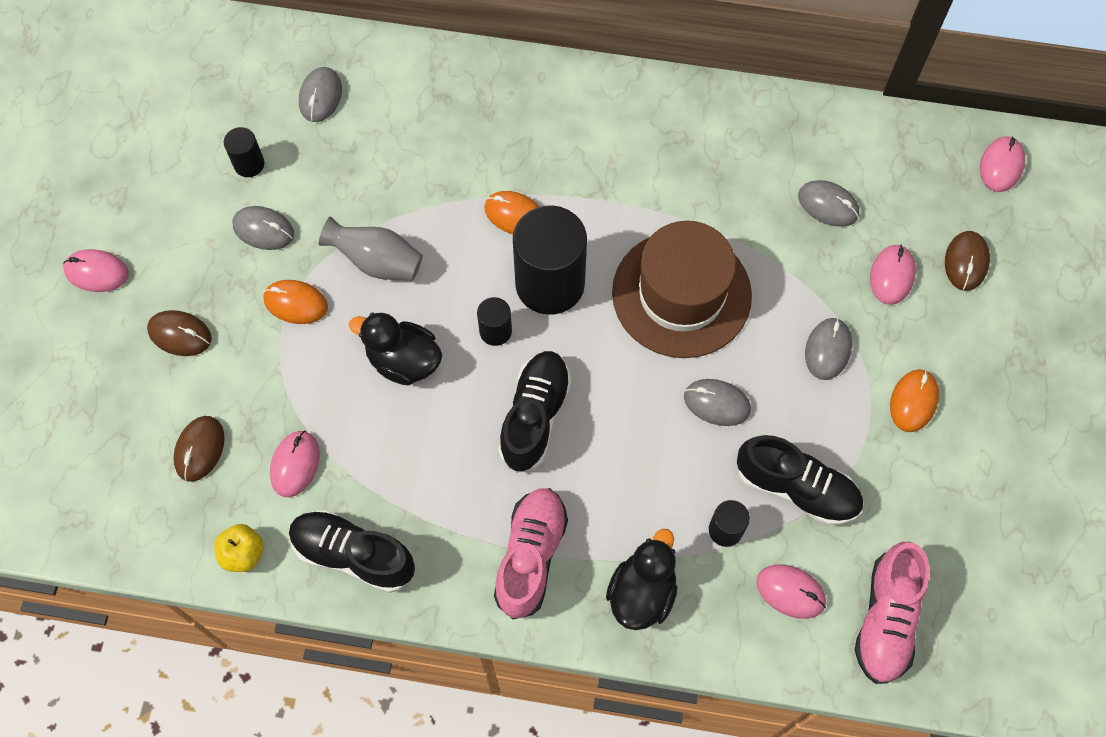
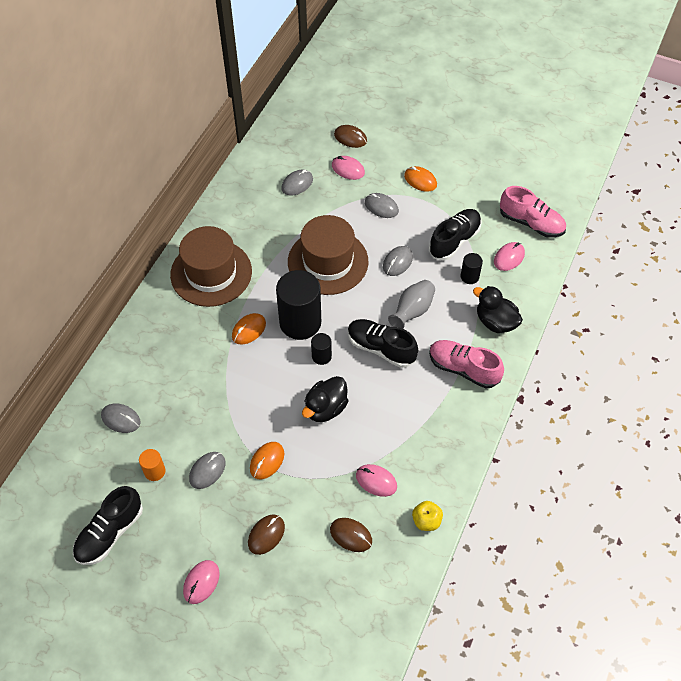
camera: 75 degrees left, 10 degrees down
black cylinder [224,127,264,177] -> orange cylinder [139,449,165,481]
black shoe [289,510,415,593] -> black shoe moved to [73,486,143,565]
grey vase [319,216,423,281] -> grey vase moved to [388,280,435,329]
pink mouse [980,136,1025,192] -> none
none -> brown hat [170,226,252,307]

